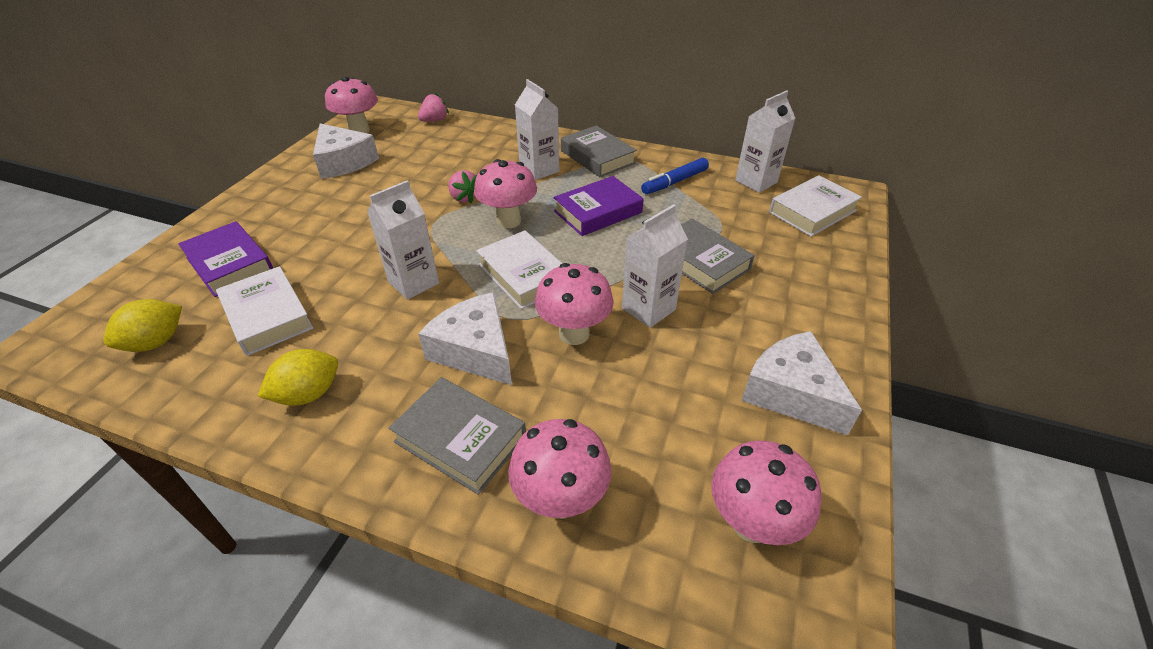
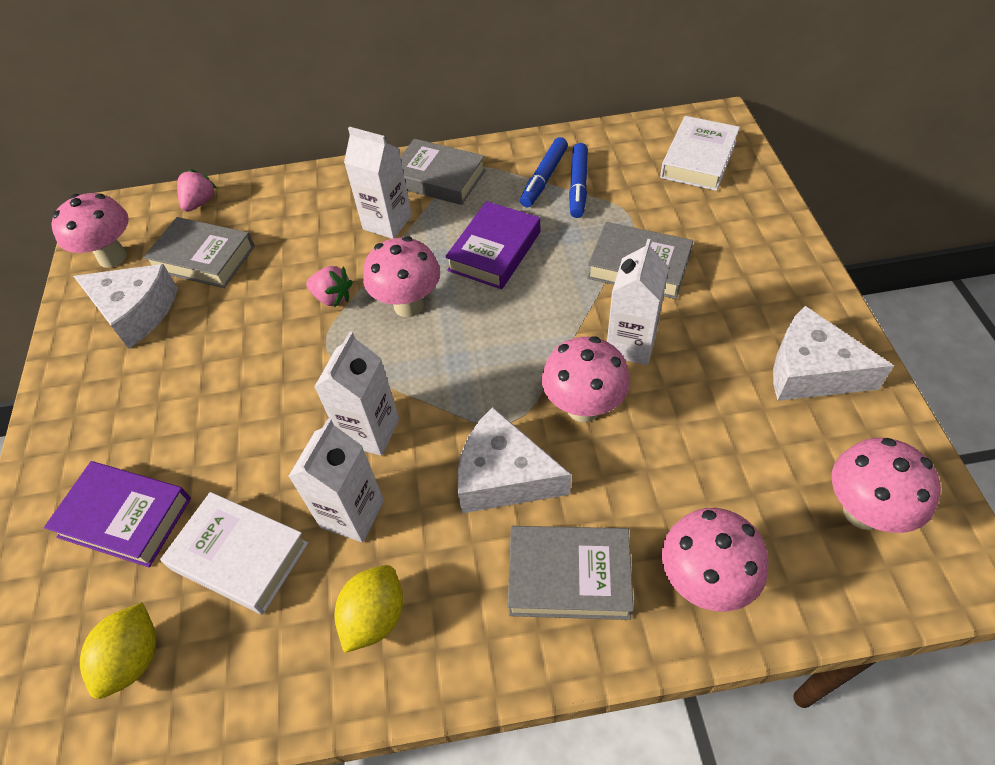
camera: 25 degrees left, 10 degrees up
white book [476,230,562,309] -> none
white carton [735,90,795,193] -> white carton moved to [288,418,384,542]
none -> grey book [143,217,255,288]
none -> blue marker [569,143,588,218]

